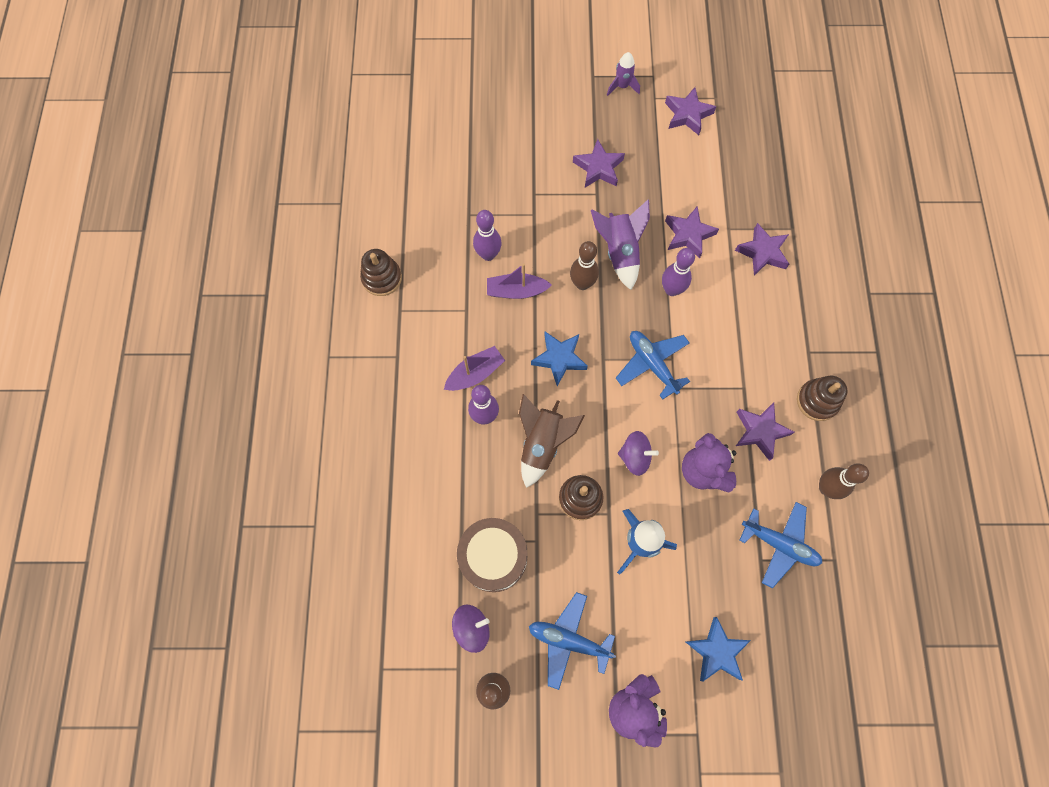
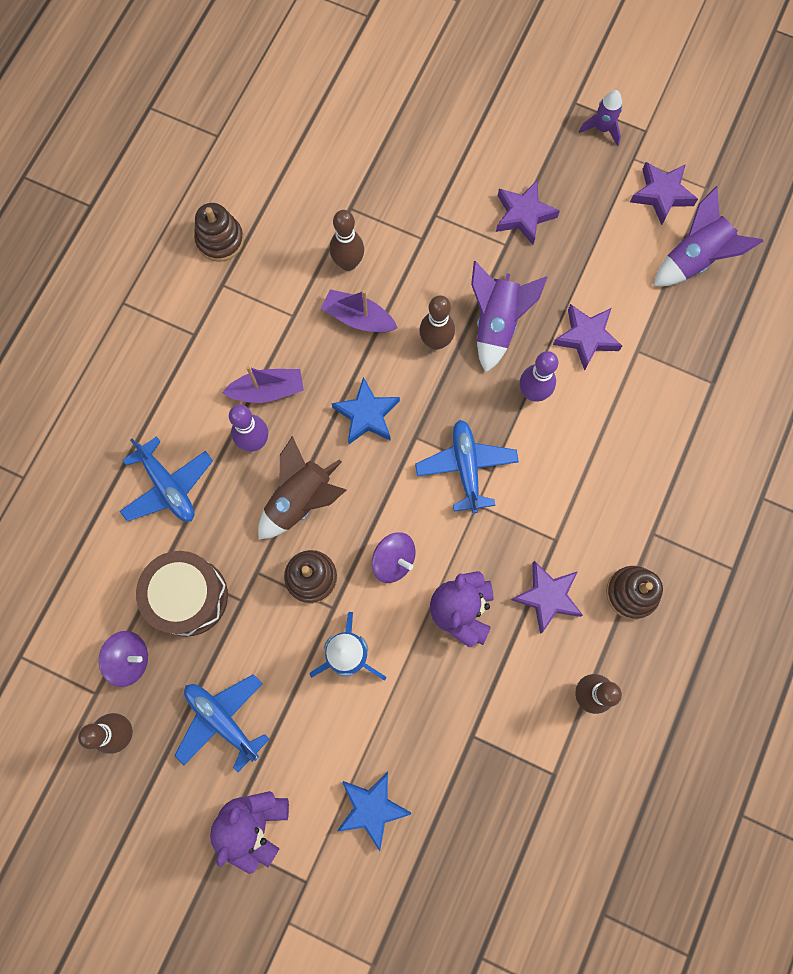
camera: 25 degrees right, 5 degrees up
purple bowling pin [473,210,502,261] -> brown bowling pin [330,210,364,271]
purple star [735,223,789,276] -> none
blue plane [739,502,822,588] -> blue plane moved to [120,436,213,522]
none -> purple rocket [653,186,763,286]

